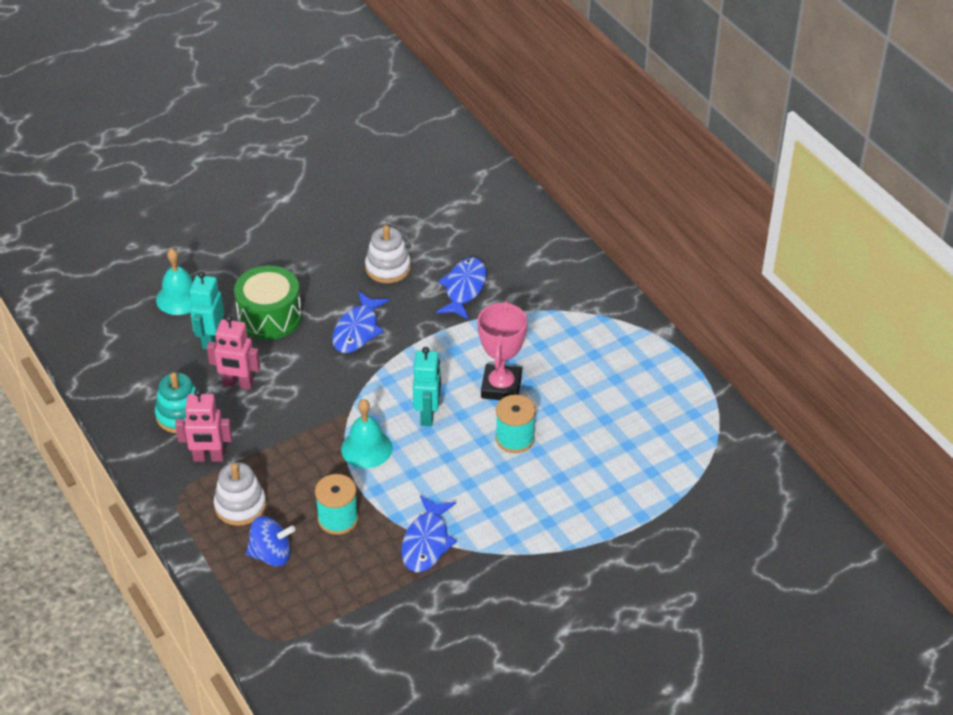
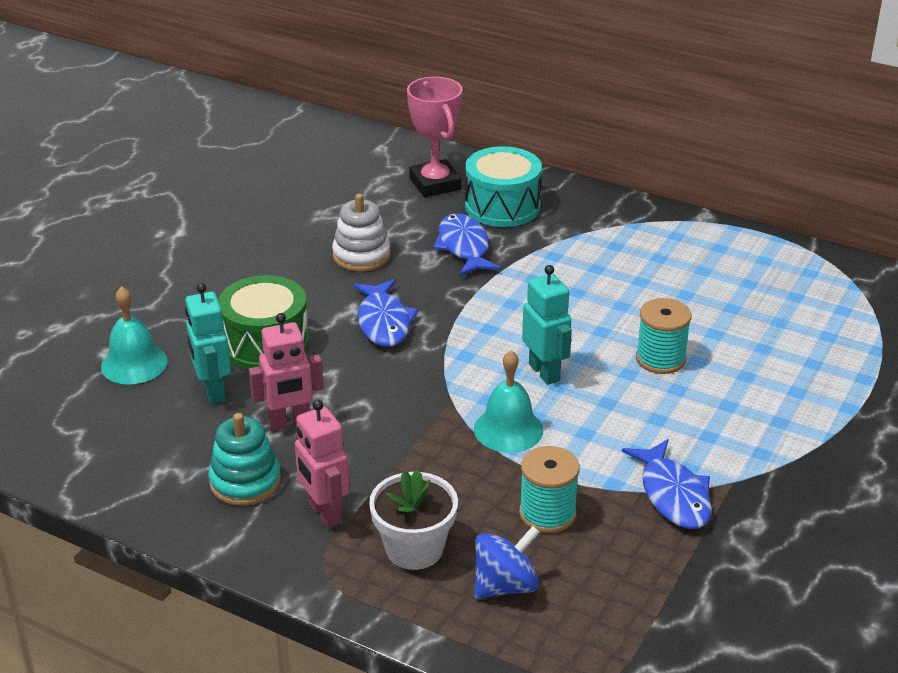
camera: 30 degrees left, 10 degrees down
pink robot [175,389,232,462] -> pink robot turned 90 degrees clockwise [295,400,350,528]
white stacking toy [214,462,266,526] -> white flower pot [369,470,458,570]
pink trophy [478,301,528,400] -> pink trophy moved to [407,77,463,197]
none -> turquoise drum [465,146,542,227]

